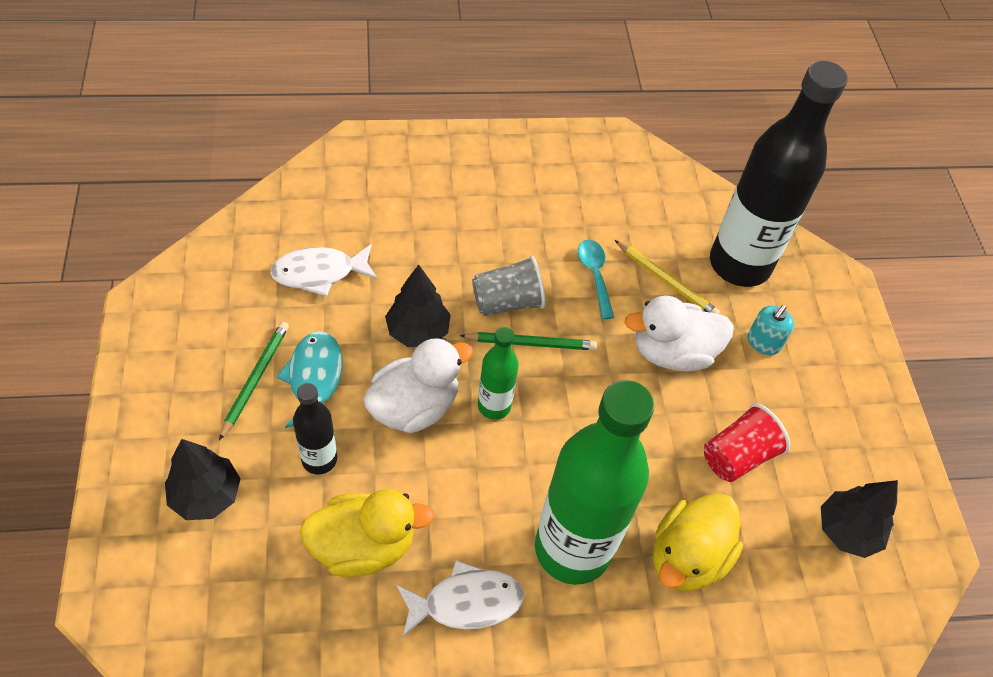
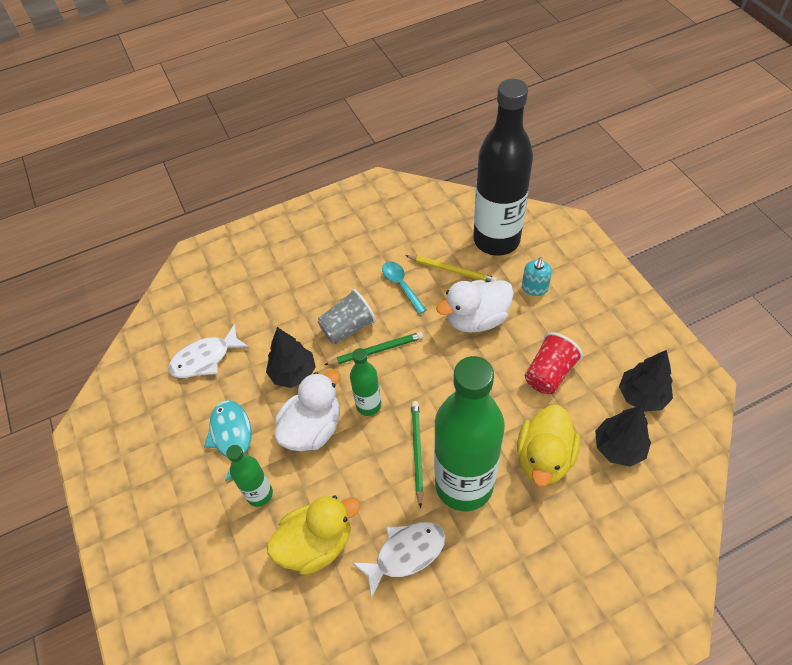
camera: 10 degrees left, 0 degrees up
black tree [165,439,241,520] -> black tree moved to [595,406,651,467]
green pencil [219,322,289,441] -> green pencil moved to [411,401,424,508]
black bottle [293,383,337,474] -> green bottle [226,445,273,507]

